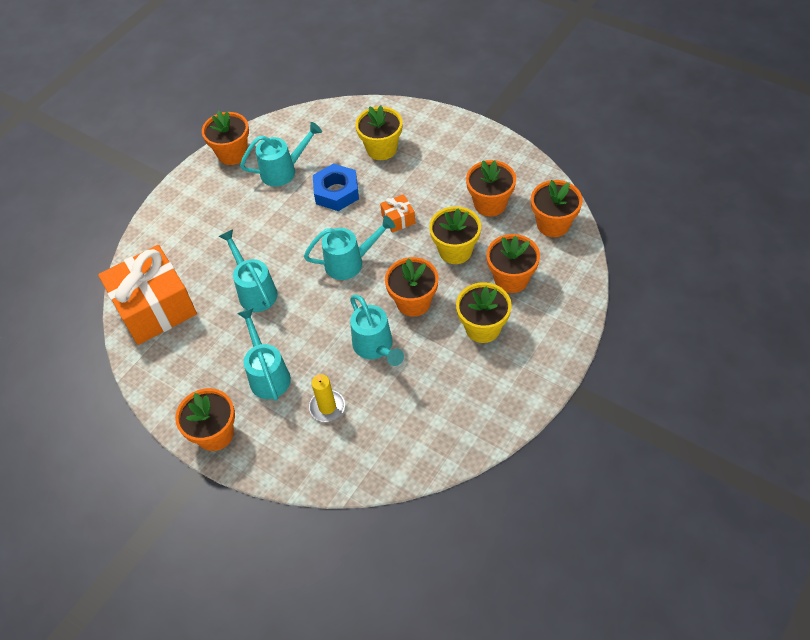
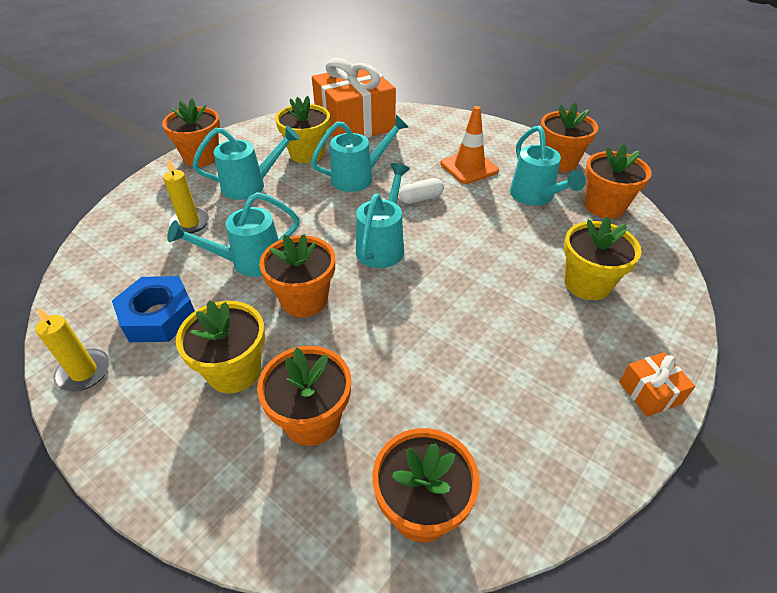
camera: 90 degrees right, 10 degrees down
turquoise watering can [304,216,395,280] -> turquoise watering can turned 150 degrees counterclockwise [356,163,410,268]
blue nut [313,164,359,211] -> blue nut moved to [112,276,195,342]
orange gift [380,194,415,233] -> orange gift moved to [619,352,695,417]
yellow flower pot [429,206,481,264] -> yellow flower pot moved to [275,96,330,163]
orange flower pot [466,160,516,217] -> orange flower pot moved to [585,144,652,219]
none -> yellow candle [35,307,109,391]
none -> white capsule [399,178,444,204]
none -> orange traffic cone [441,106,499,184]

